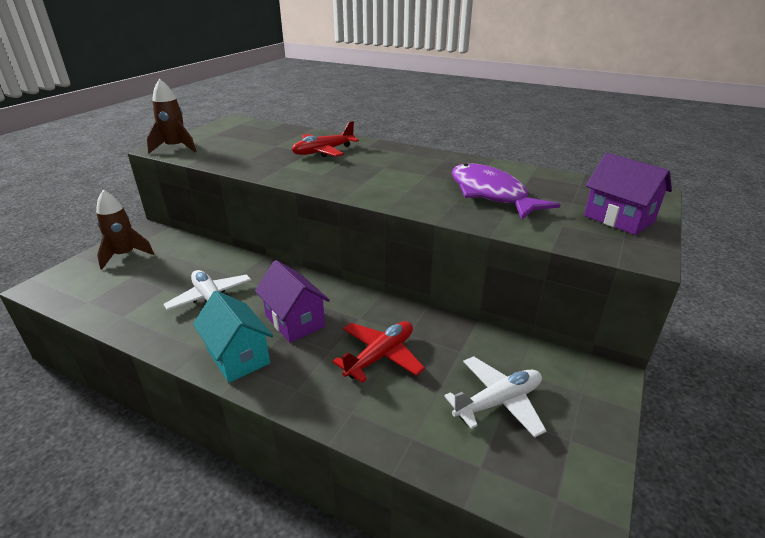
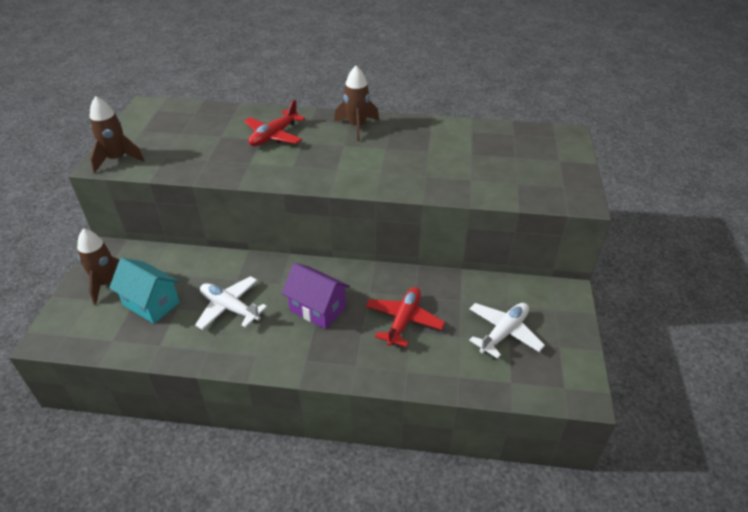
camera: 20 degrees left, 10 degrees up
turquoise house [193,291,273,383] -> turquoise house moved to [109,258,180,324]
purple fish [452,163,561,219] -> none
purple house [584,153,672,235] -> none
none -> brown rocket [334,66,379,141]

